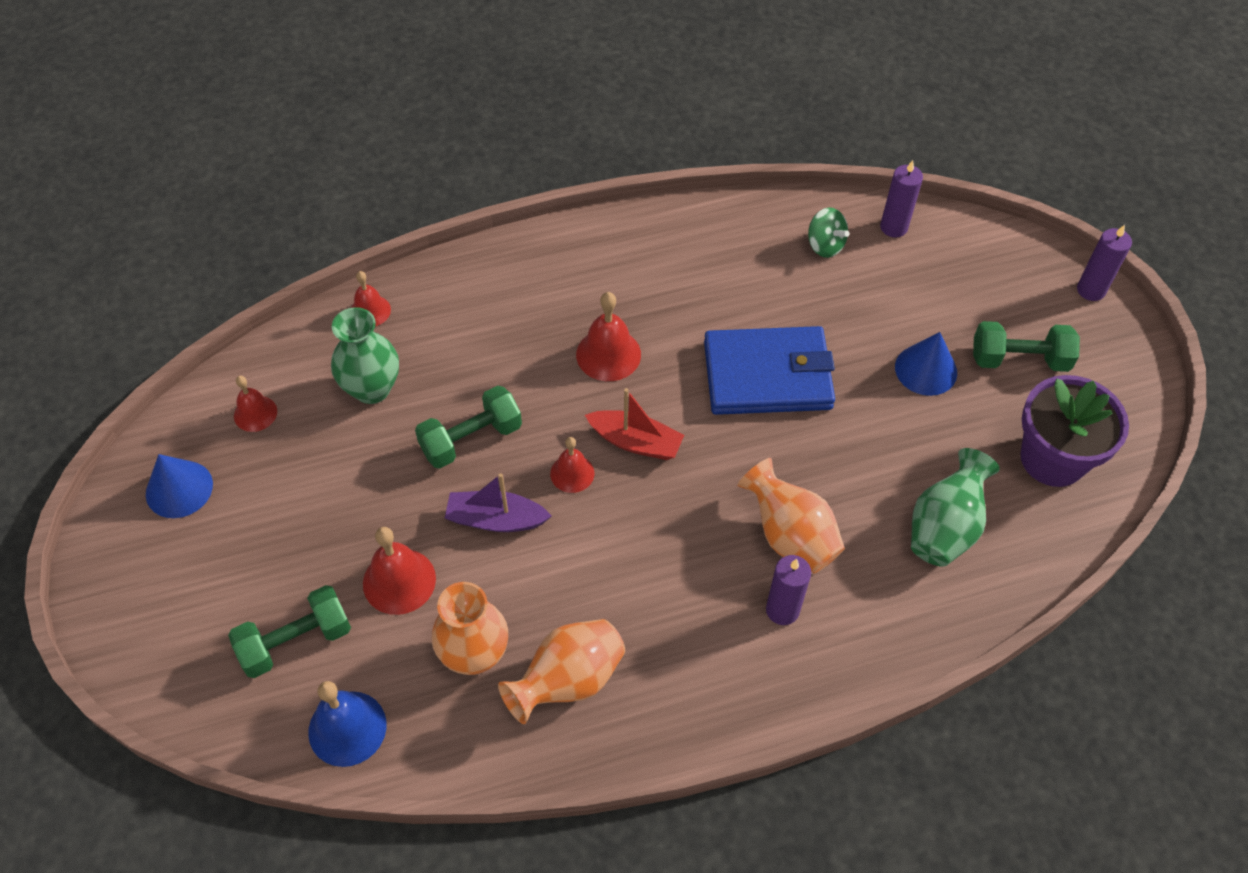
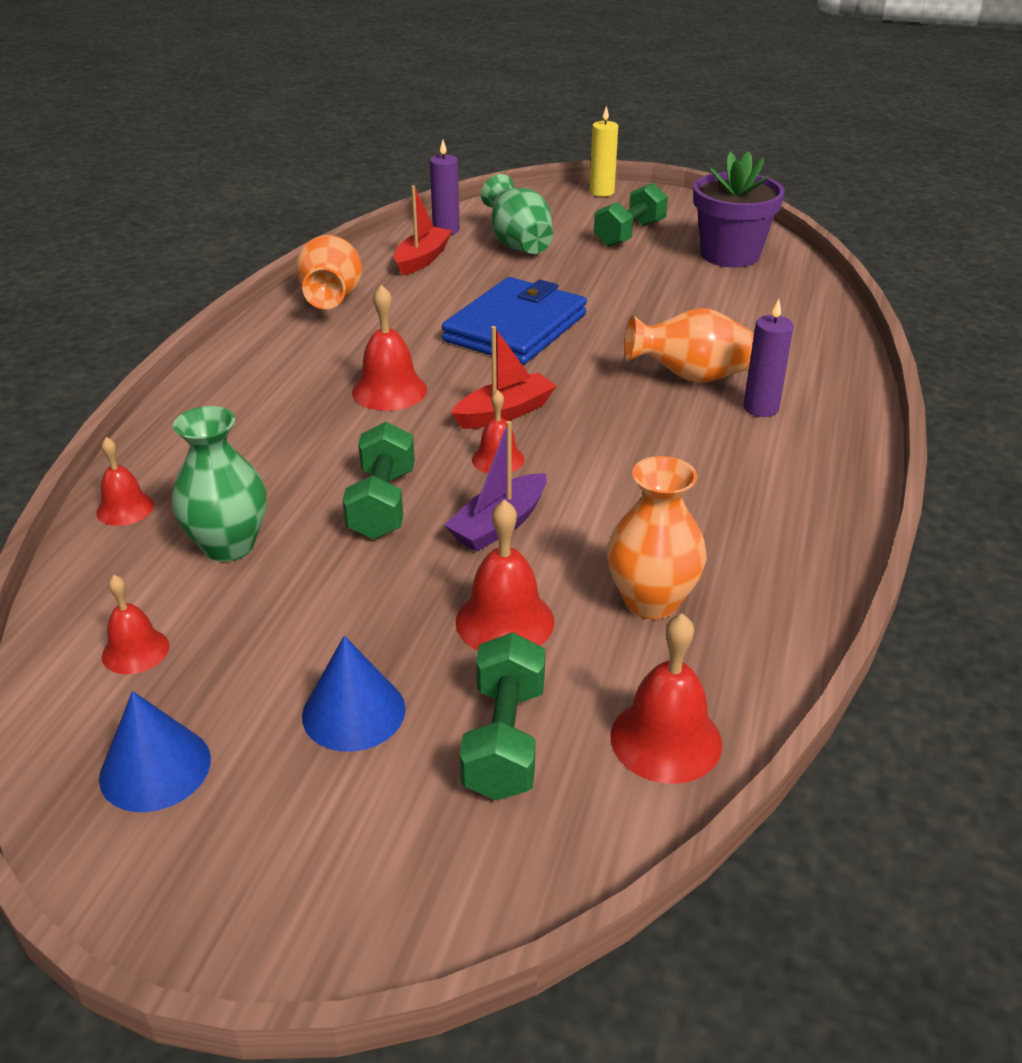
camera: 55 degrees left, 20 degrees down
blue bell [308,681,386,767] -> red bell [611,613,722,784]
orange vase [498,619,625,724] -> orange vase moved to [295,235,362,309]
green spinning top [808,207,849,258] -> red boat [394,185,452,276]
blue cone [895,332,957,396] -> blue cone moved to [302,636,405,752]
green vase [911,448,1000,567] -> green vase moved to [481,174,553,254]
purple candle [1077,225,1132,301] -> yellow candle [589,106,618,197]

